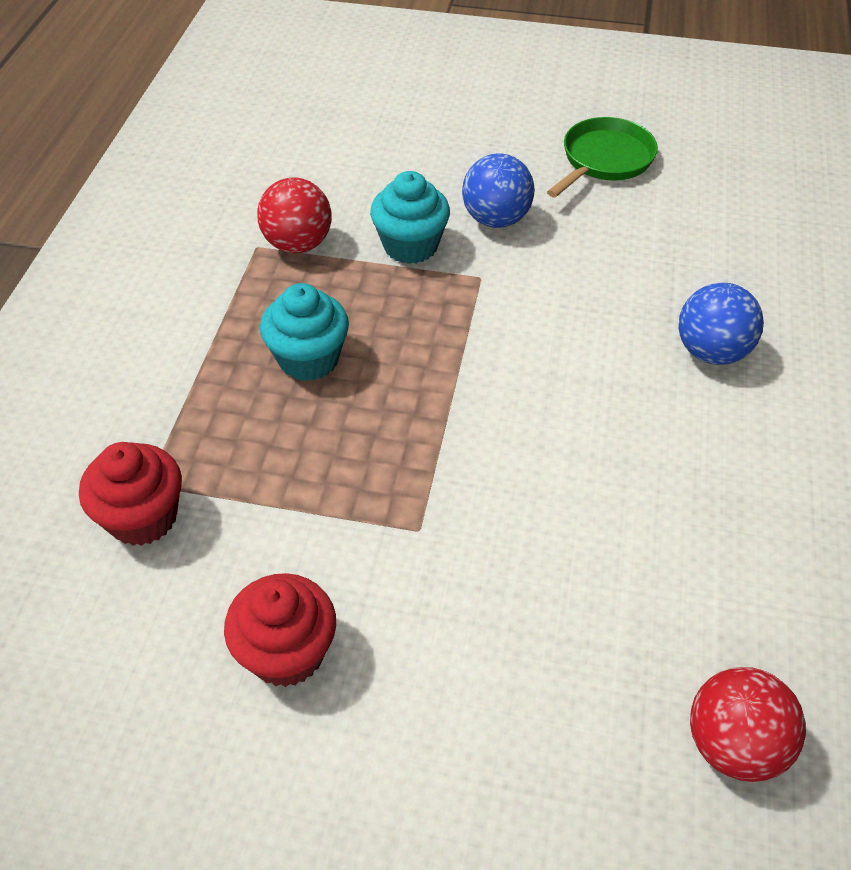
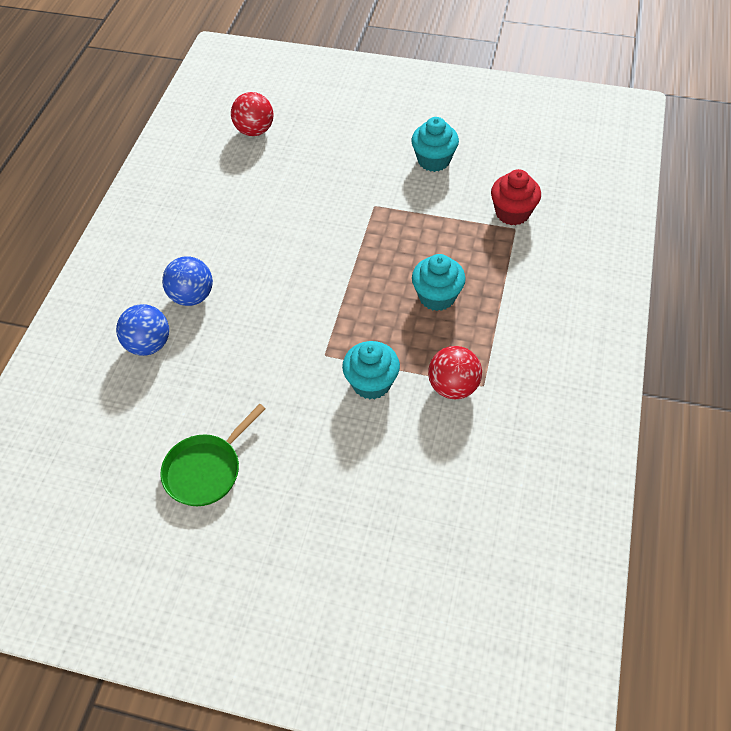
camera: 175 degrees left, 5 degrees up
red cupcake [224,573,336,687] -> turquoise cupcake [411,117,459,172]
blue ball [462,153,534,228] -> blue ball moved to [116,304,169,356]

